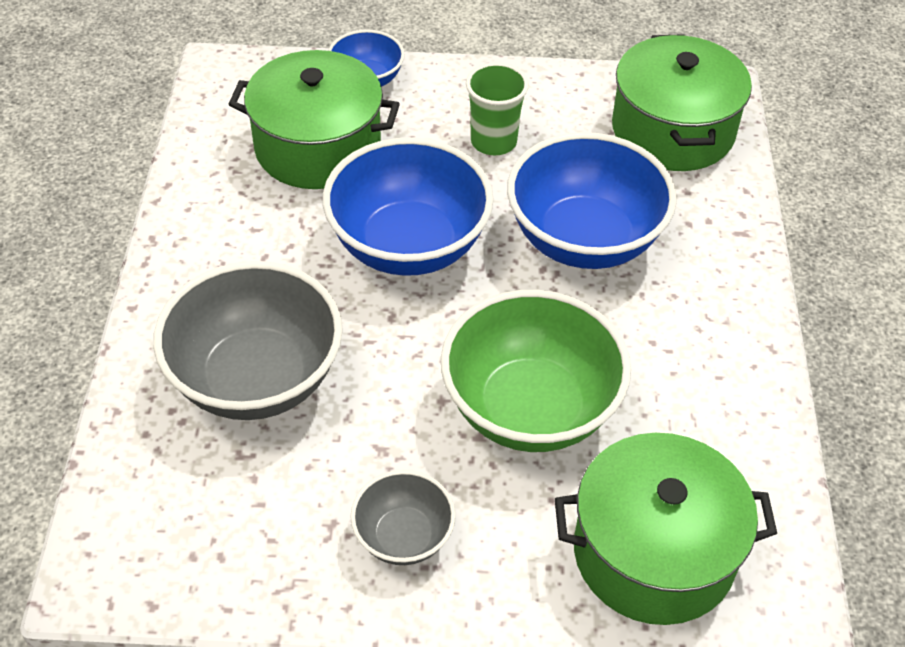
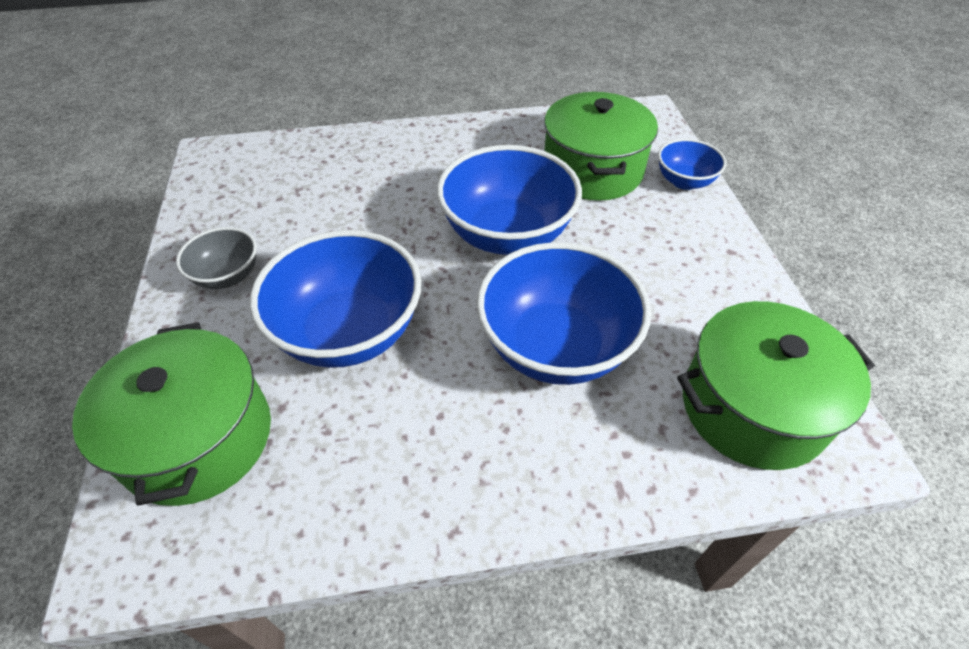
camera: 80 degrees right, 0 degrees up
grey bowl [153,261,343,420] -> none
green bowl [441,290,631,452] -> blue bowl [250,230,421,368]
green cup [466,62,529,155] -> none

